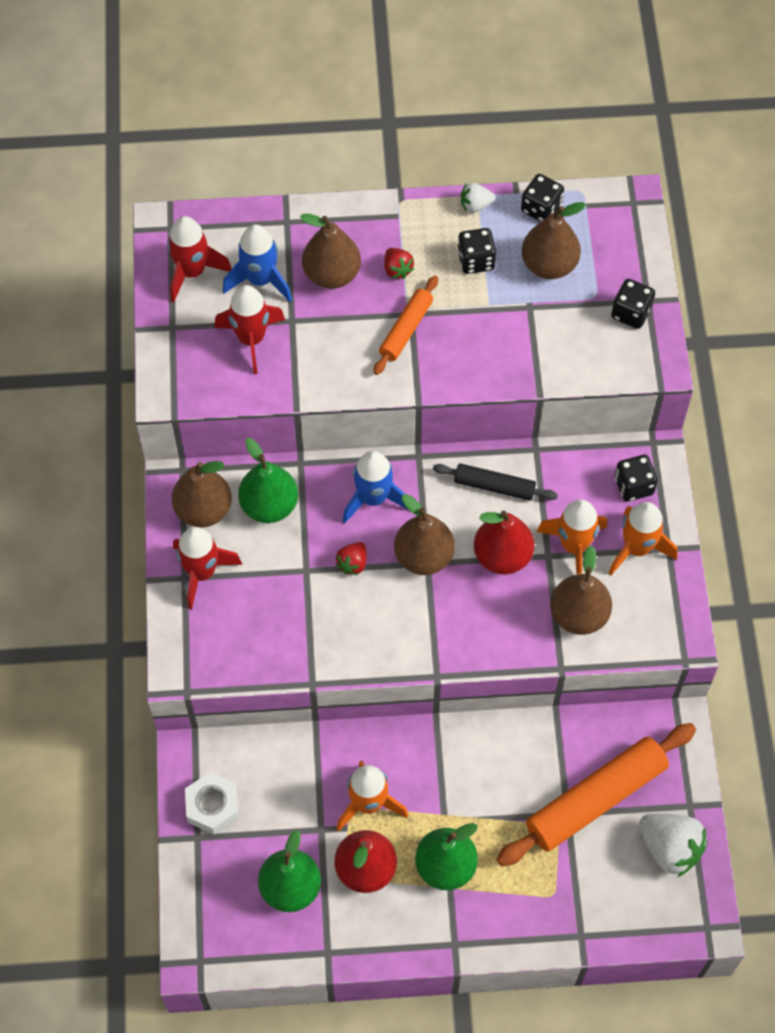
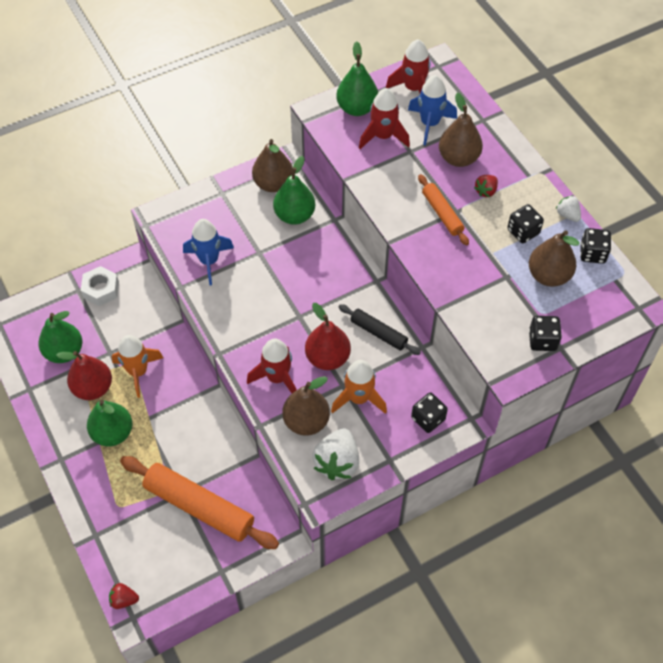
camera: 65 degrees right, 5 degrees down
red rocket [173,527,242,610] -> red rocket moved to [247,339,297,393]
red strawberry [336,542,366,575] -> red strawberry moved to [109,583,139,609]
blue rocket [342,451,408,524] -> blue rocket moved to [183,219,234,285]
orange rolling pin [374,276,438,375] -> orange rolling pin turned 60 degrees clockwise [418,174,469,245]
brown pear [394,494,455,575] -> none
black rolling pin [433,463,558,501] -> black rolling pin turned 45 degrees counterclockwise [339,304,421,355]
orange rocket [609,502,678,575] -> none
white strawberry [639,813,707,877] -> white strawberry moved to [312,428,359,480]
none -> green pear [336,41,378,116]

